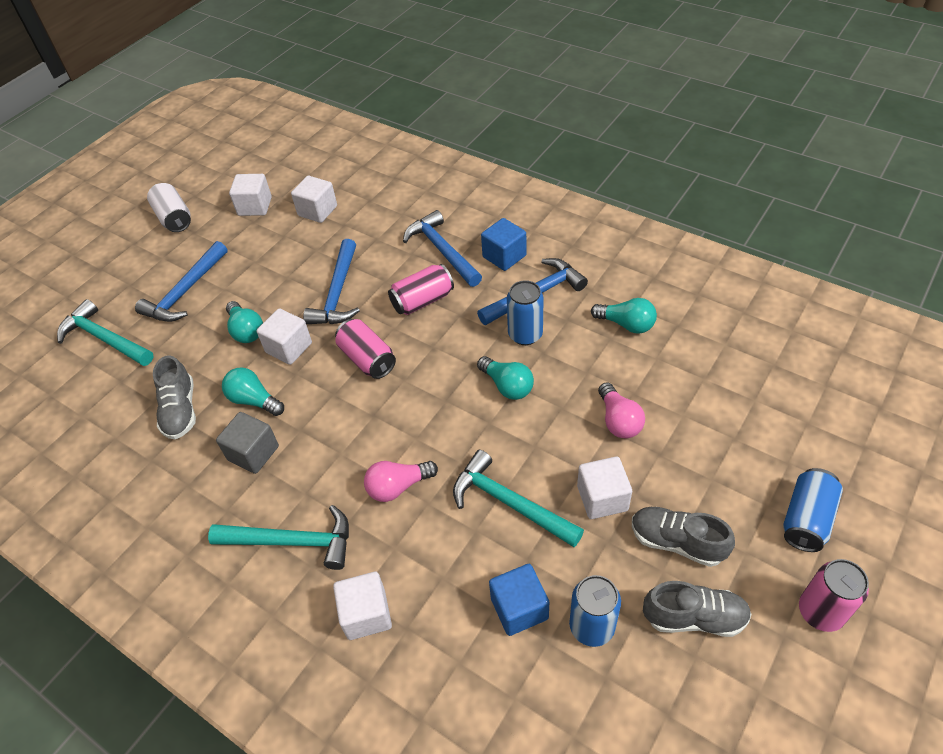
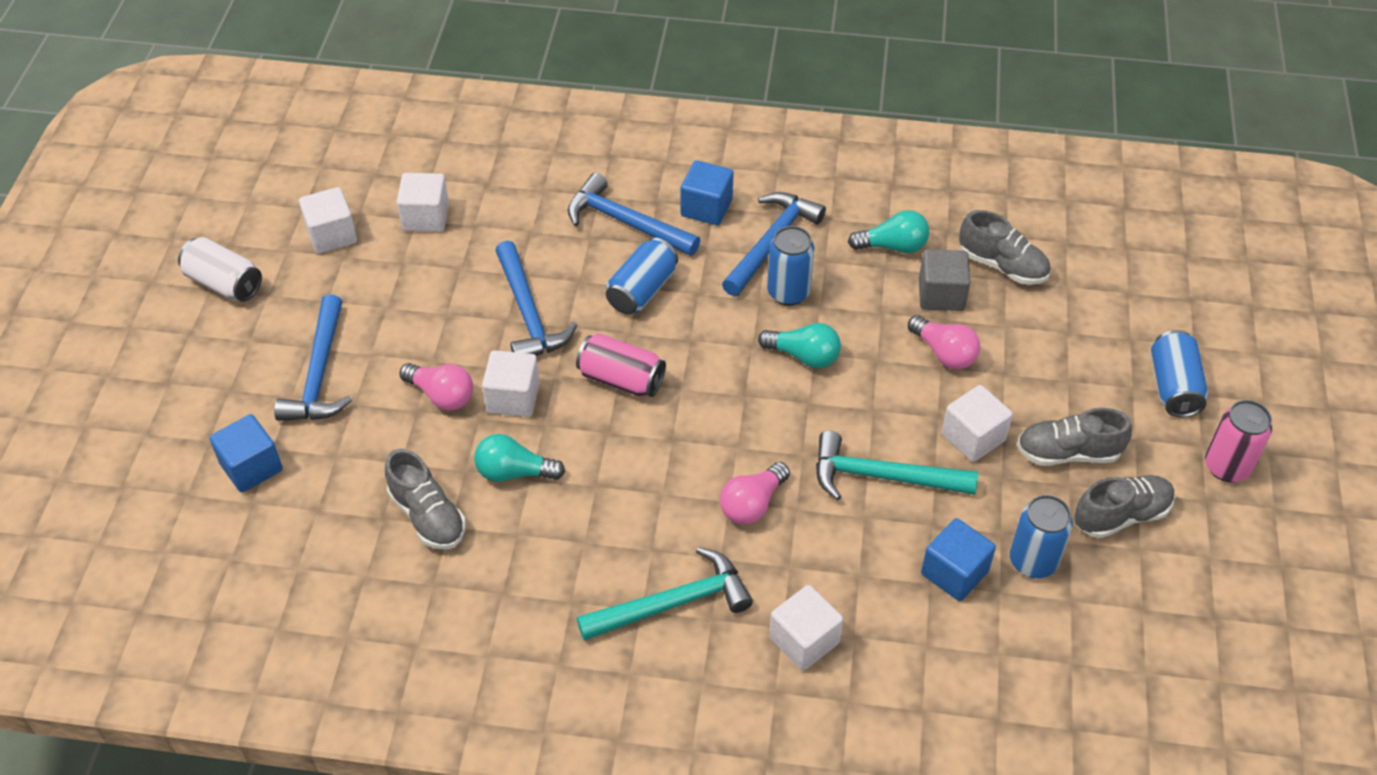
camera: 30 degrees left, 0 degrees up
turquoise hammer [57,299,153,366] -> blue cube [209,414,283,493]
grey cube [216,412,279,474] -> grey cube moved to [919,249,970,311]
turquoise light bulb [226,301,263,343] -> pink light bulb [399,363,473,410]
pink can [388,264,454,315] -> blue can [606,238,678,314]
none -> grey shoe [959,210,1051,285]

